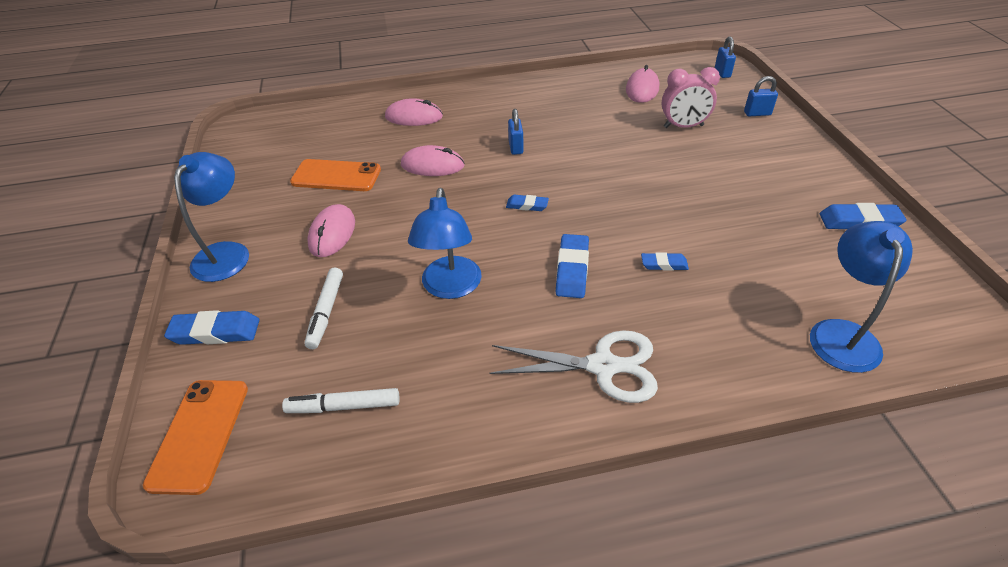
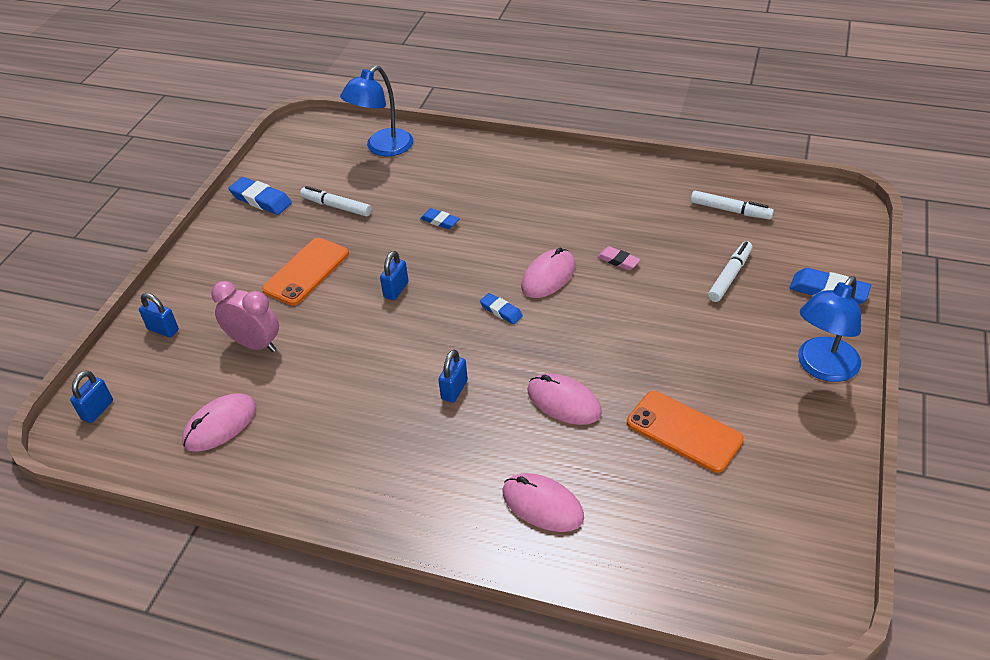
camera: 150 degrees left, 0 degrees up
orange phone [143,380,248,495] -> orange phone moved to [262,238,349,306]
pink mouse [307,204,355,257] -> pink mouse moved to [521,248,575,298]
blue lamp [408,188,482,299] -> pink eraser [597,246,641,270]
white scissors [489,330,658,403] -> none
blue eraser [556,234,589,298] -> none
none -> white marker [300,186,372,216]
none -> blue padlock [380,251,409,300]

